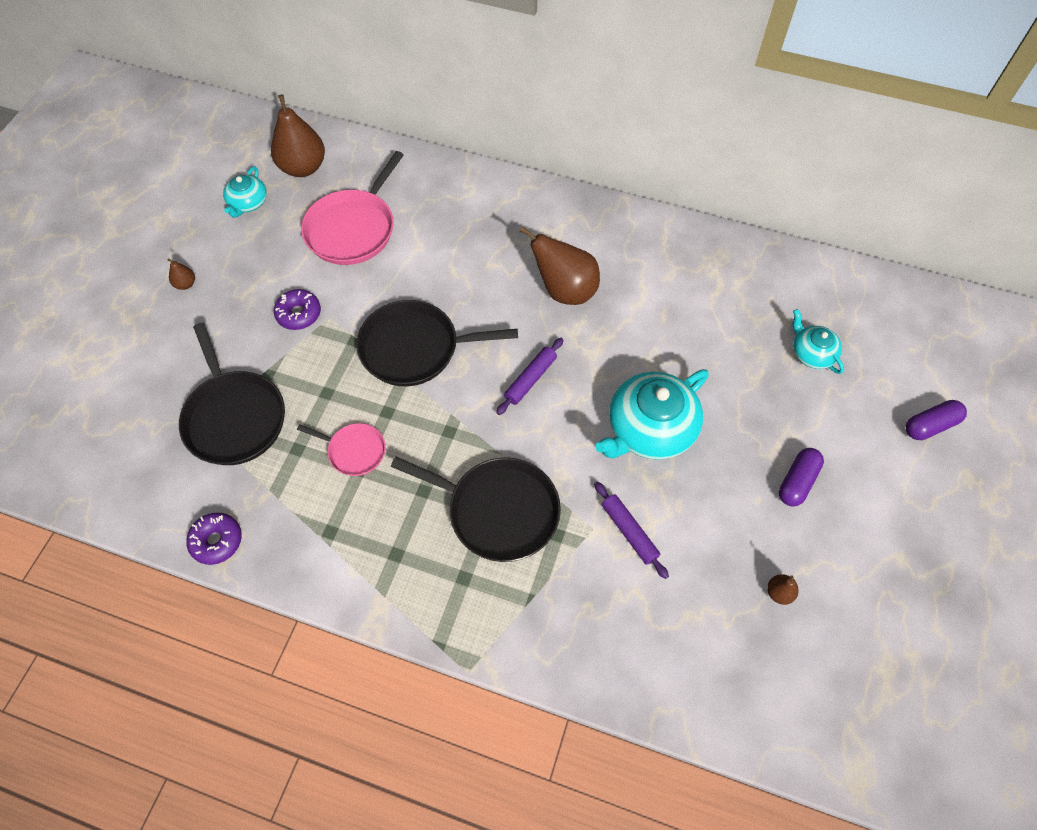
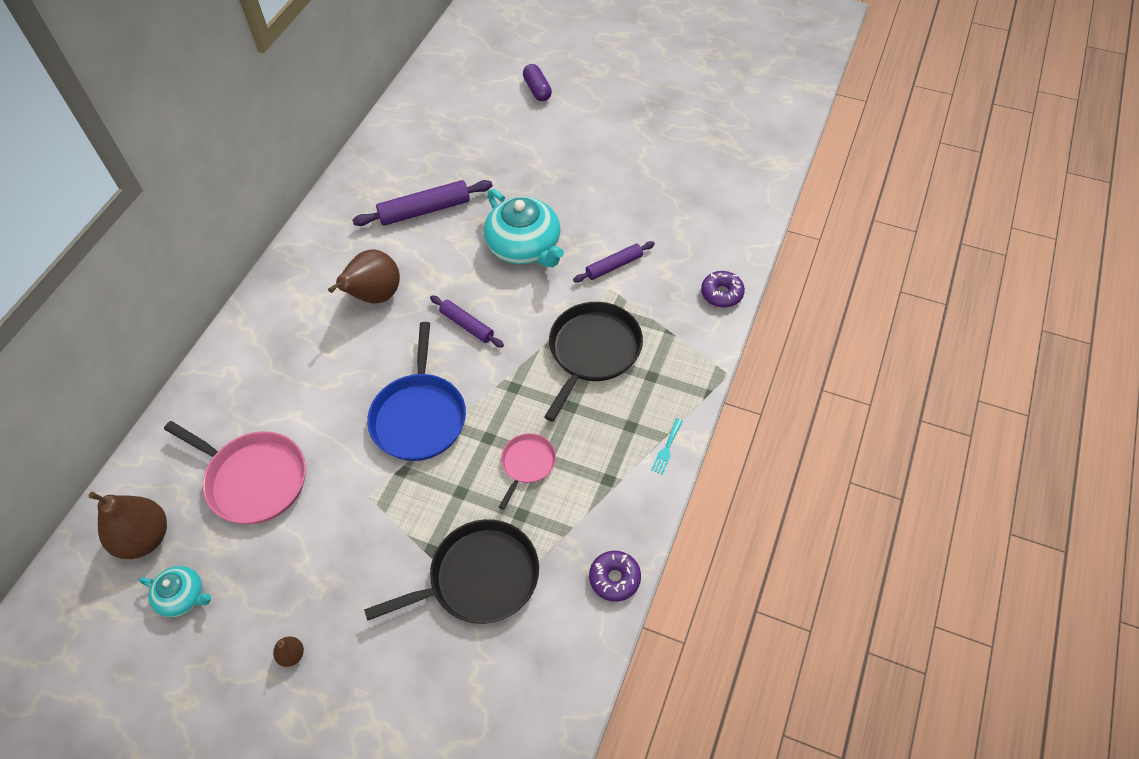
camera: 85 degrees left, 5 degrees down
purple donut [274,289,321,330] -> purple donut moved to [701,271,745,308]
black pan [356,300,518,386] -> blue pan [367,322,466,461]
brown pear [767,574,799,605] -> none
purple capsule [779,448,824,507] -> none
turquoise teapot [793,309,844,374] -> none
none -> purple rolling pin [352,180,492,226]
none -> turquoise fork [651,418,683,475]

